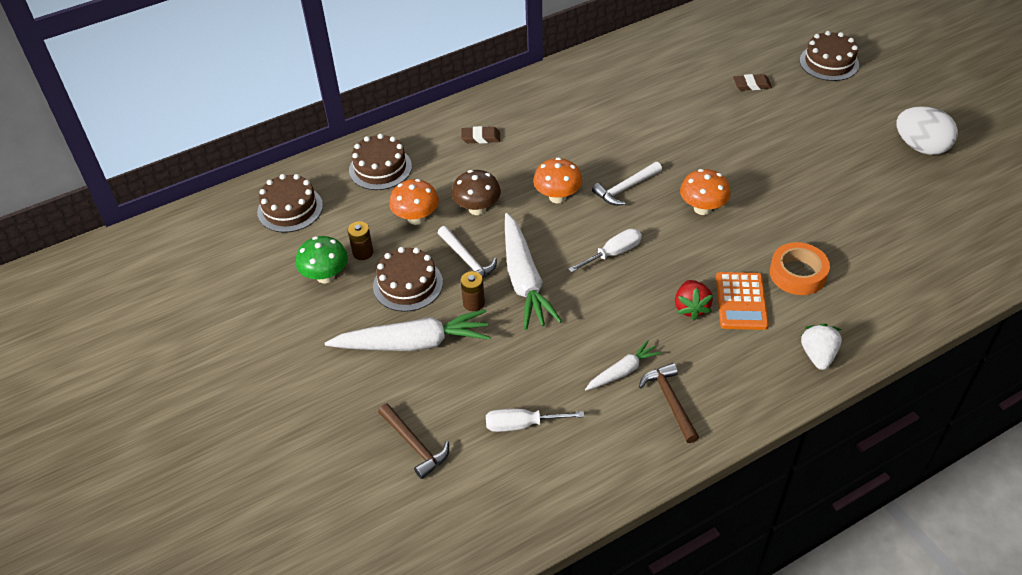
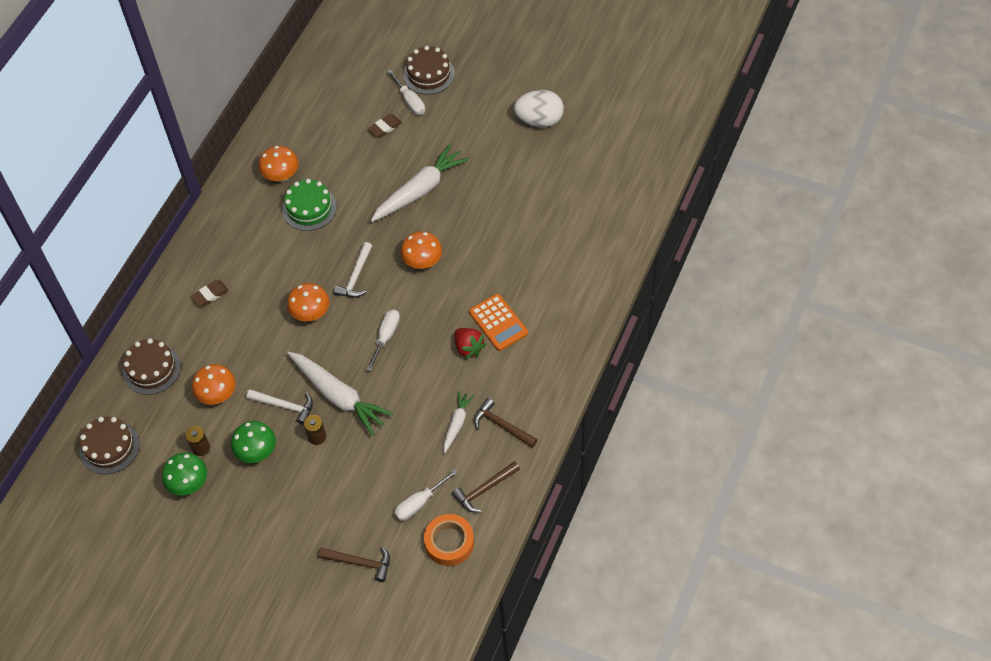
camera: 35 degrees left, 10 degrees up
white carrot [325,309,491,351] -> white carrot moved to [370,144,469,222]
brown cake [373,247,443,312] -> green mushroom [231,421,276,463]
brown mushroom [452,170,501,215] -> none
orange tape [770,242,830,295] -> orange tape moved to [424,514,474,566]
white strawberry [801,324,842,370] -> none
none -> orange mushroom [259,146,299,182]
none -> green cake [282,179,337,231]
none -> white screwdriver [387,69,425,115]
none -> brown hammer [452,461,520,513]

